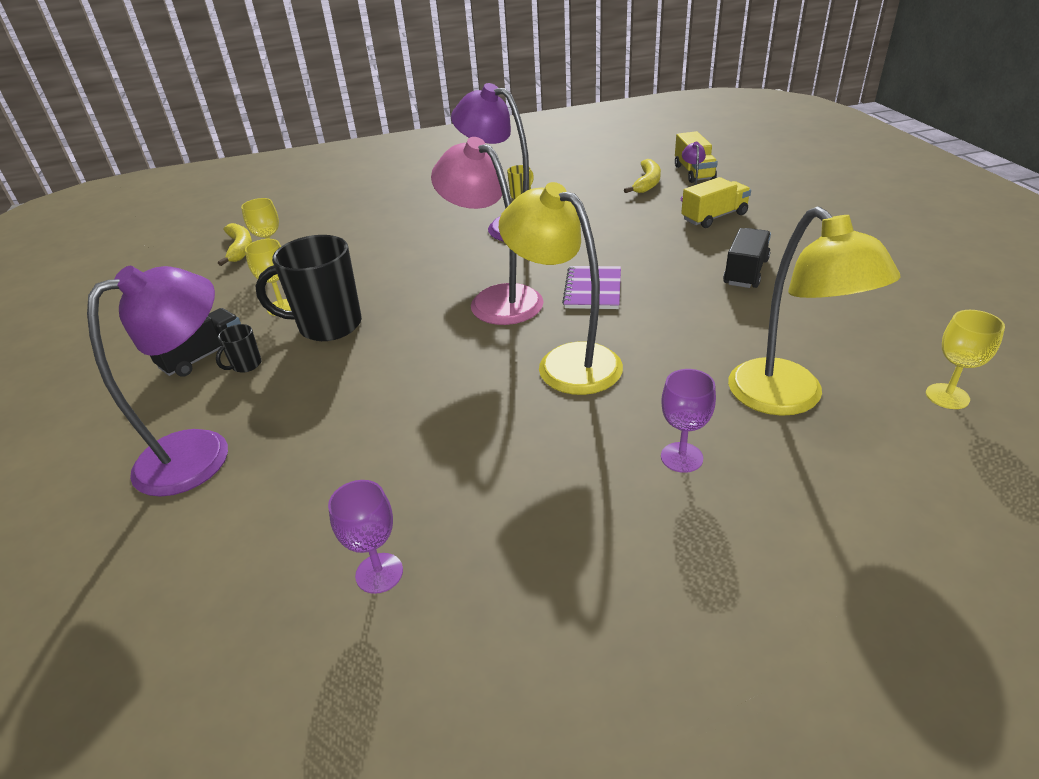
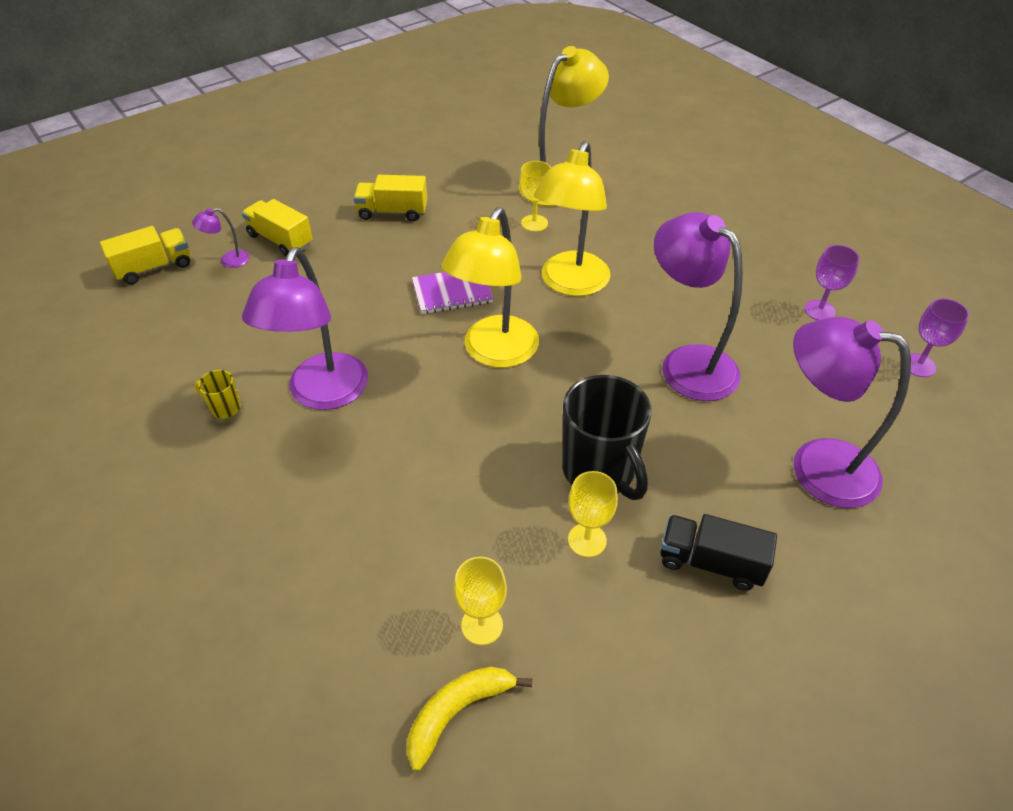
camera: 115 degrees left, 10 degrees up
black mug [216,324,262,373] -> none
pink lamp [431,137,544,325] -> yellow lamp [441,207,539,368]
yellow banana [624,159,661,193] -> none
purple goblet [661,369,716,473] -> purple goblet moved to [910,298,969,377]
black truck [723,228,771,288] -> yellow truck [354,175,427,221]
yellow goblet [926,310,1005,409] -> yellow goblet moved to [519,161,551,232]
none -> purple lamp [654,212,743,401]

